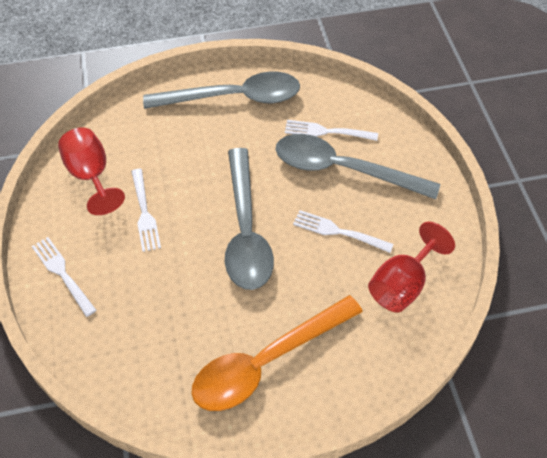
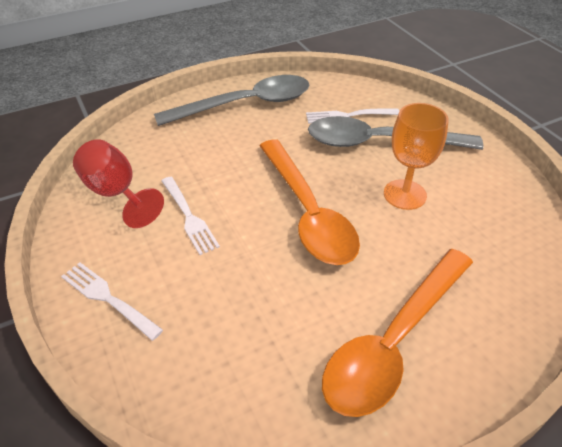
camera: 15 degrees left, 10 degrees down
grey spoon [225,148,274,290] -> orange spoon [259,140,360,265]
white fork [293,210,394,253] -> orange goblet [384,103,449,210]
red goblet [368,222,455,313] -> none

